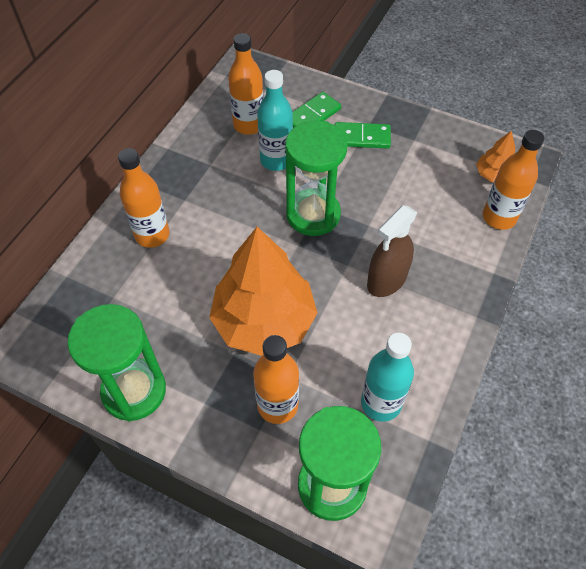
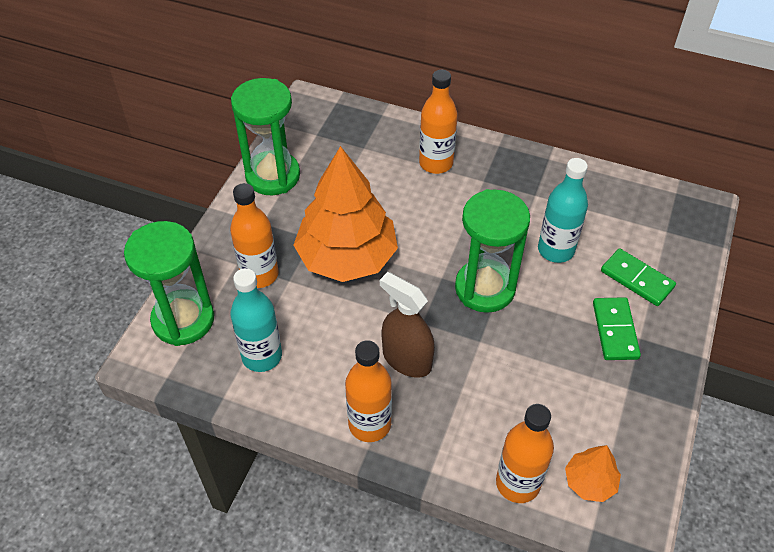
camera: 85 degrees right, 5 degrees down
orange bottle [228,33,264,135] -> orange bottle moved to [345,340,392,442]

